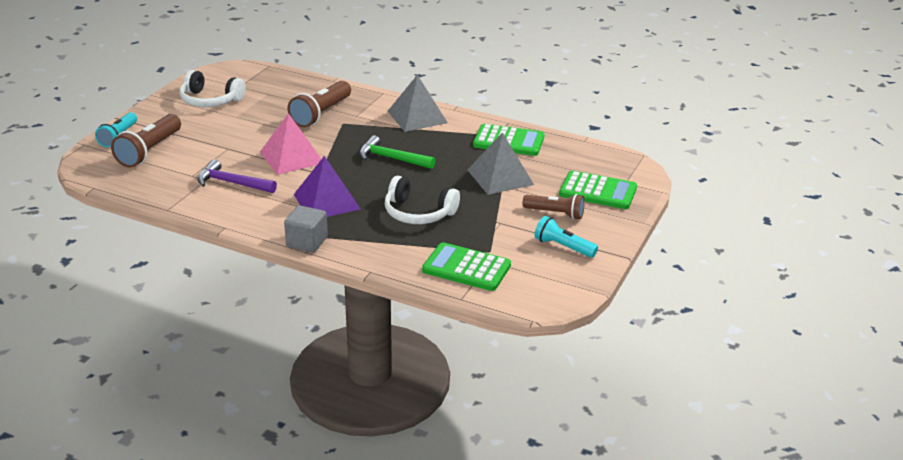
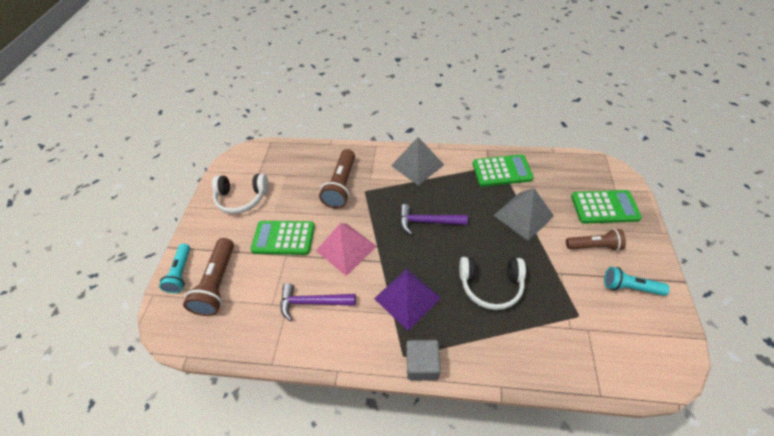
camera: 15 degrees left, 20 degrees up
green hammer [359,135,435,169] -> purple hammer [400,204,468,235]
green calculator [422,242,511,291] -> green calculator moved to [250,221,315,255]

